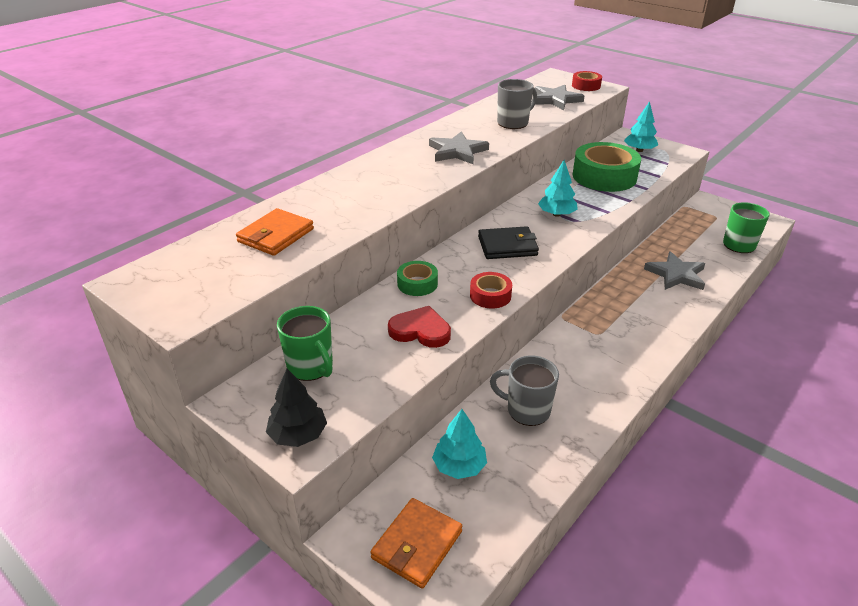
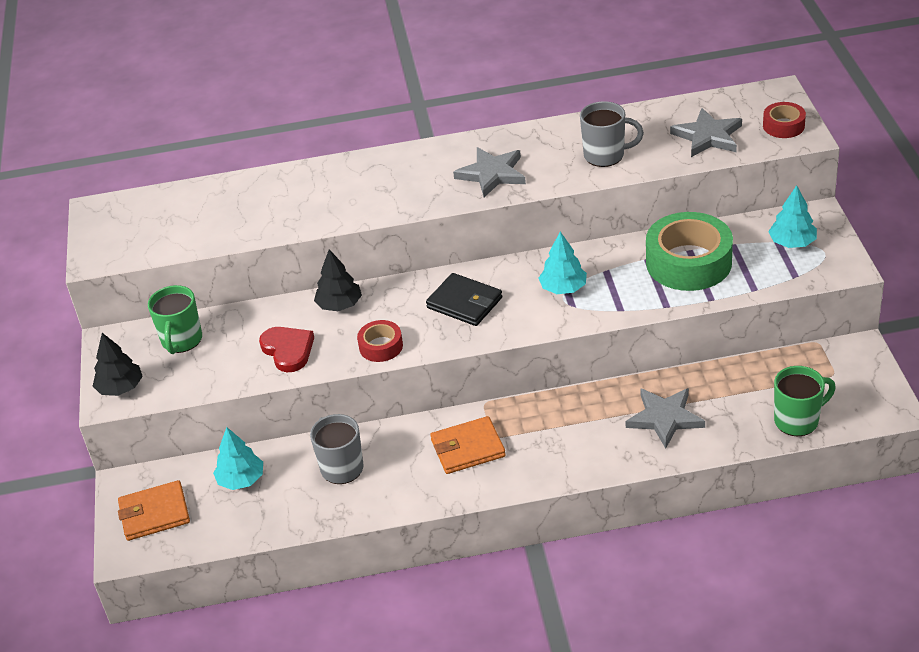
camera: 45 degrees right, 5 degrees up
orange wallet [236,208,314,256] -> orange wallet moved to [430,416,506,474]
green tape [397,261,438,296] -> black tree [314,249,362,311]

